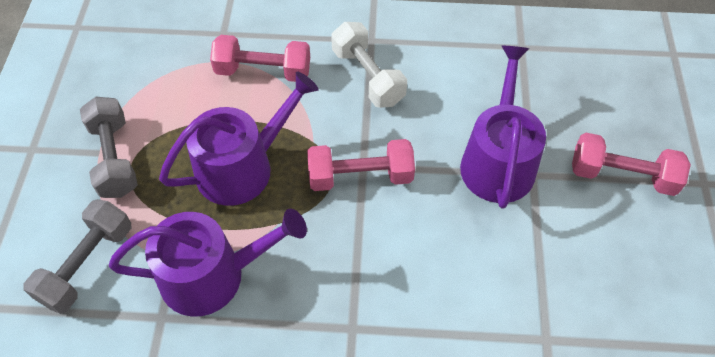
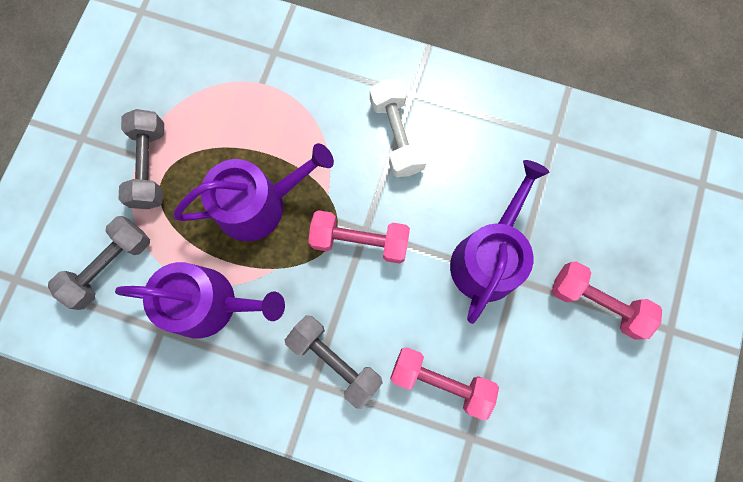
camera: 15 degrees right, 20 degrees up
pink dumbbell [210,35,310,82] -> pink dumbbell moved to [390,347,499,421]
none -> grey dumbbell [285,315,383,409]

